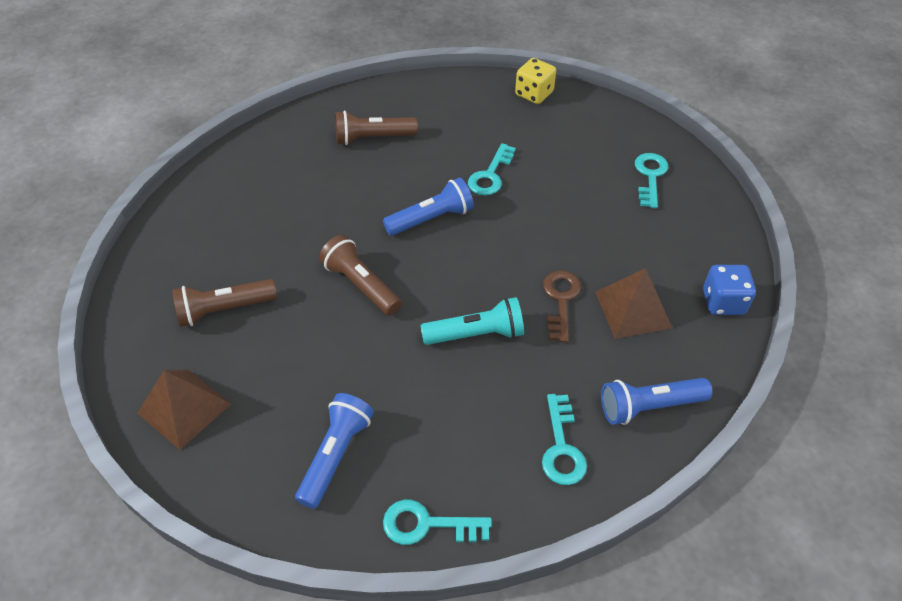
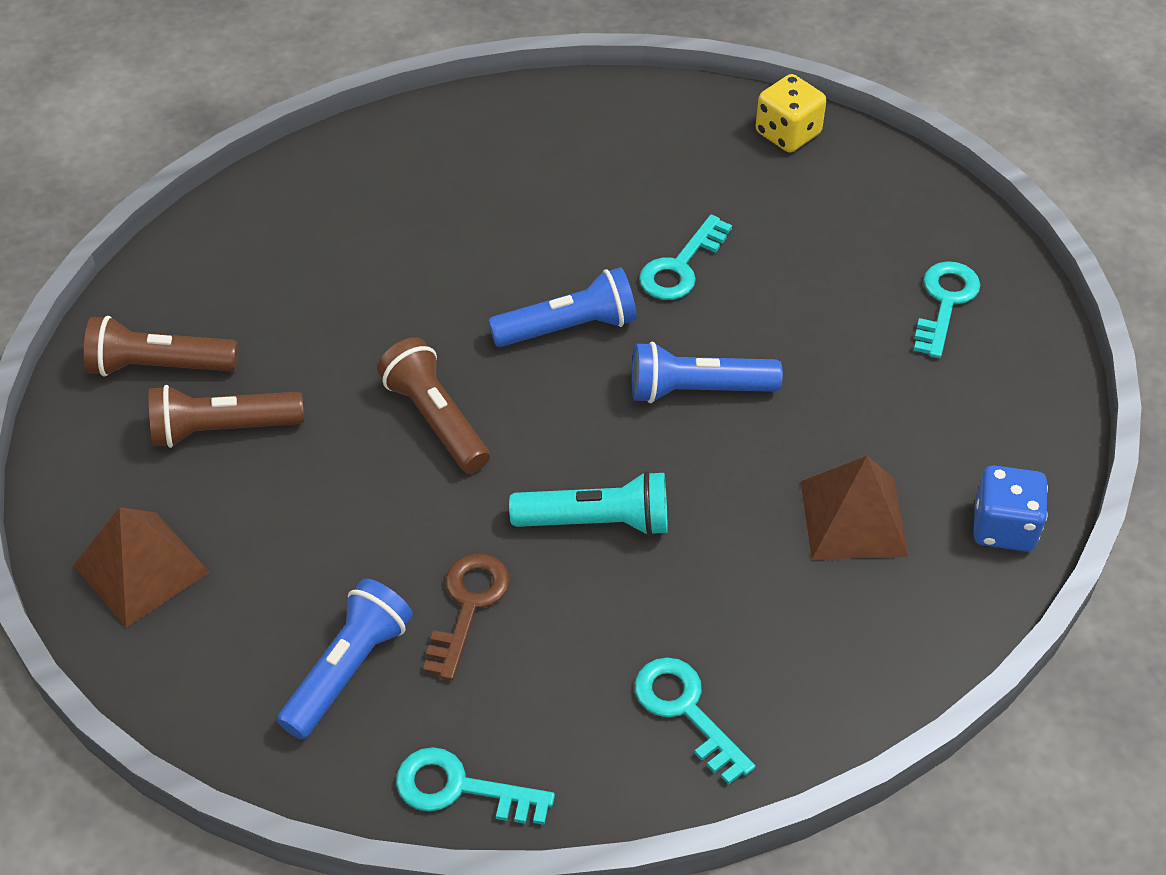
camera: 10 degrees right, 0 degrees up
brown flashlight [335,111,418,145] -> brown flashlight moved to [84,316,239,377]
turquoise key [542,394,587,485] -> turquoise key turned 135 degrees clockwise [635,657,755,785]
brown key [543,270,581,342] -> brown key moved to [423,553,510,681]
blue flashlight [601,378,713,425] -> blue flashlight moved to [631,342,783,403]

